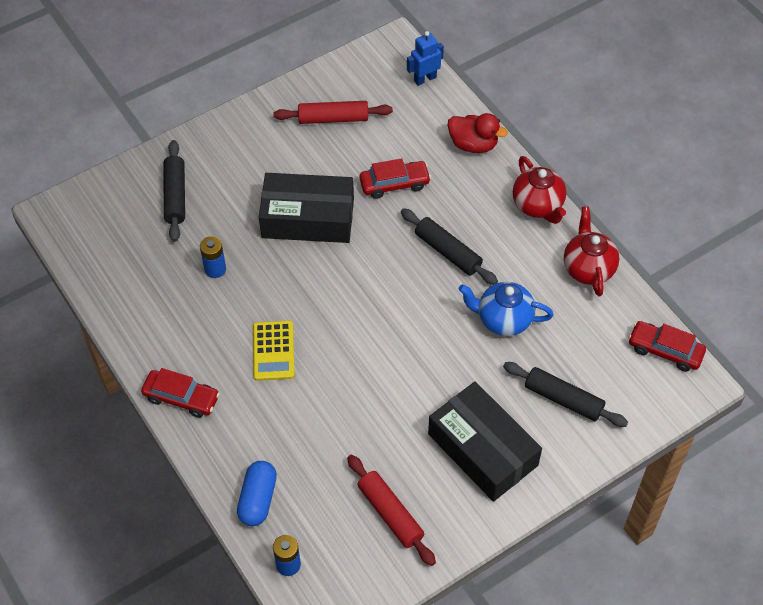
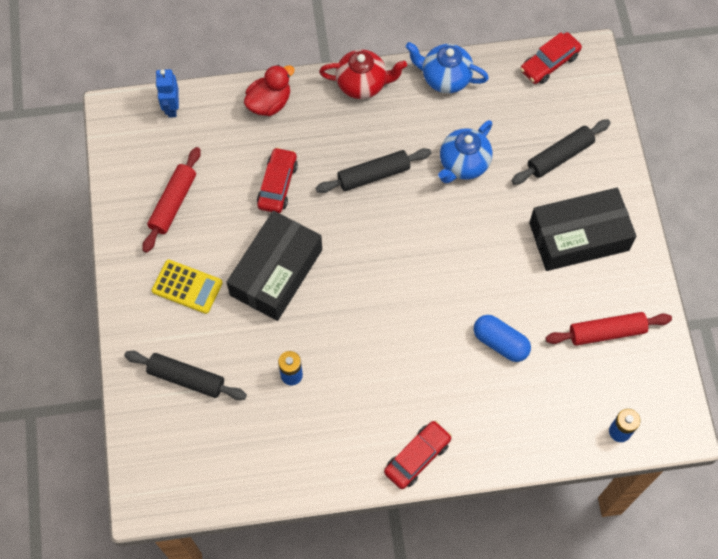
camera: 65 degrees left, 10 degrees up
blue capsule [237,461,277,526] -> blue capsule moved to [474,315,531,362]
yellow calculator [253,321,295,381] -> yellow calculator moved to [152,260,223,314]
red teapot [564,206,619,296] -> blue teapot [406,42,489,93]

